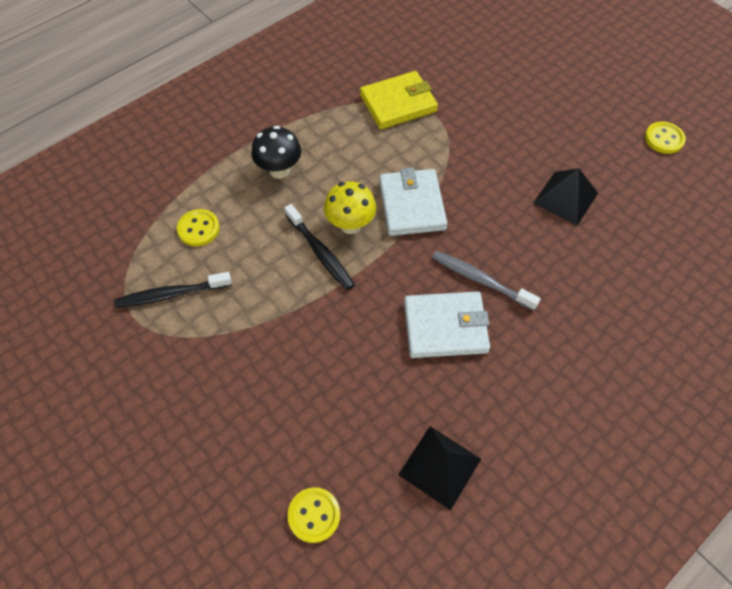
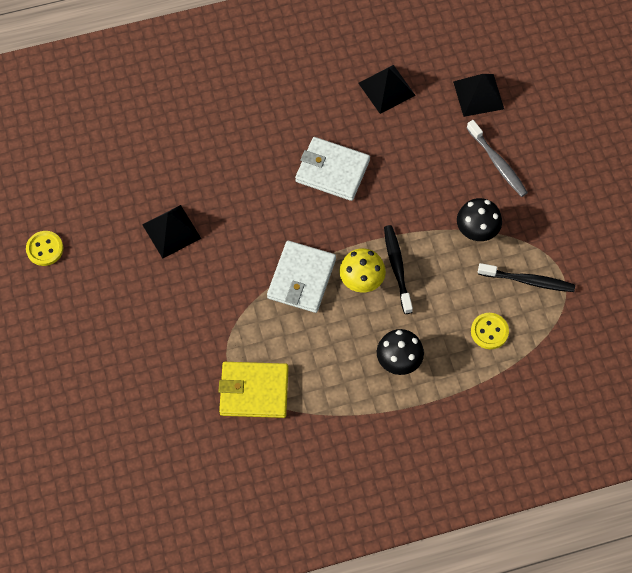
camera: 155 degrees left, 5 degrees up
yellow button [287,487,340,543] -> black pyramid [453,74,504,117]
grey toothbrush [432,251,541,311] -> grey toothbrush moved to [467,120,528,197]
none -> black mushroom [457,198,502,241]

